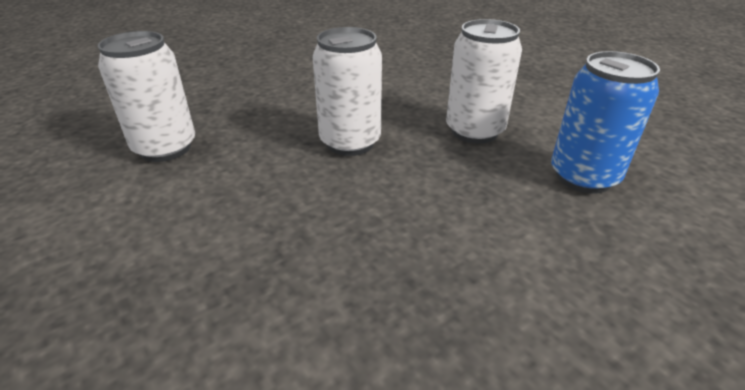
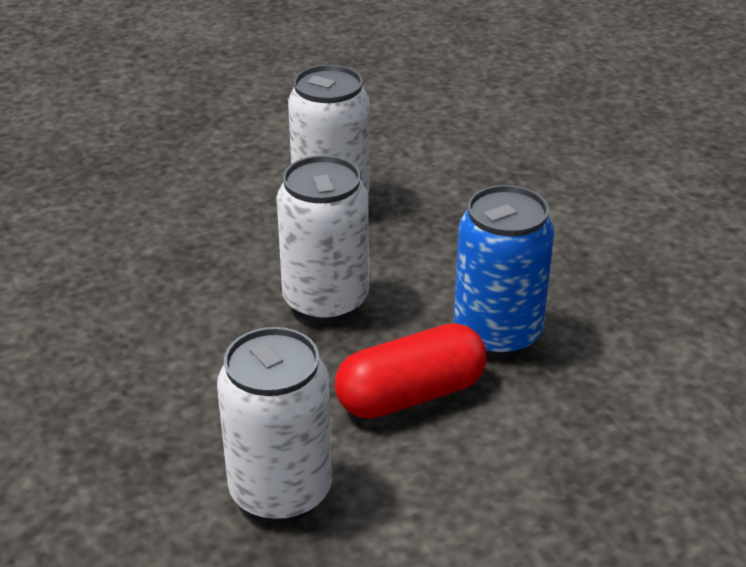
camera: 80 degrees left, 0 degrees up
blue can [551,51,660,194] -> blue can moved to [454,185,554,358]
none -> red capsule [335,323,487,419]

